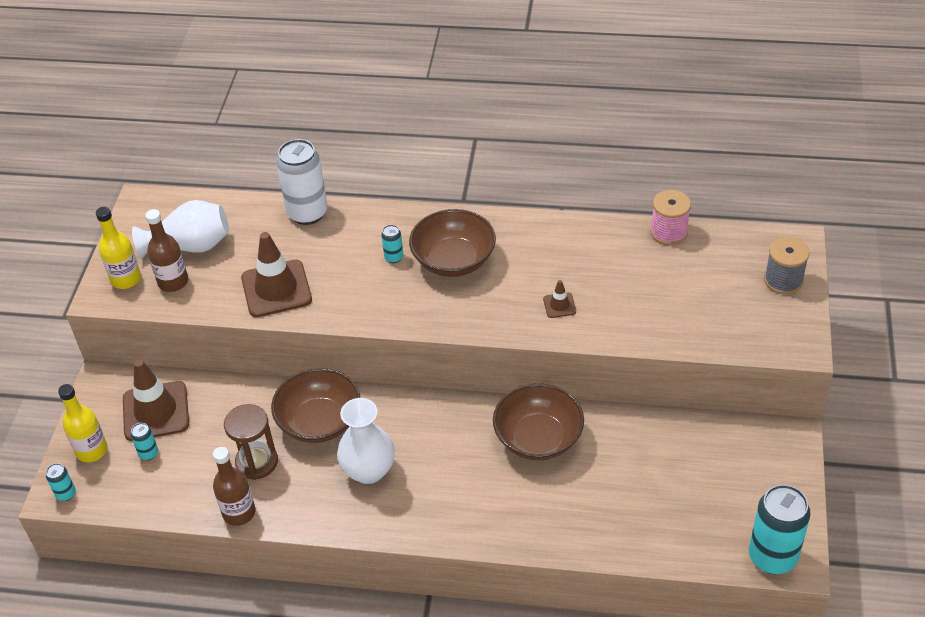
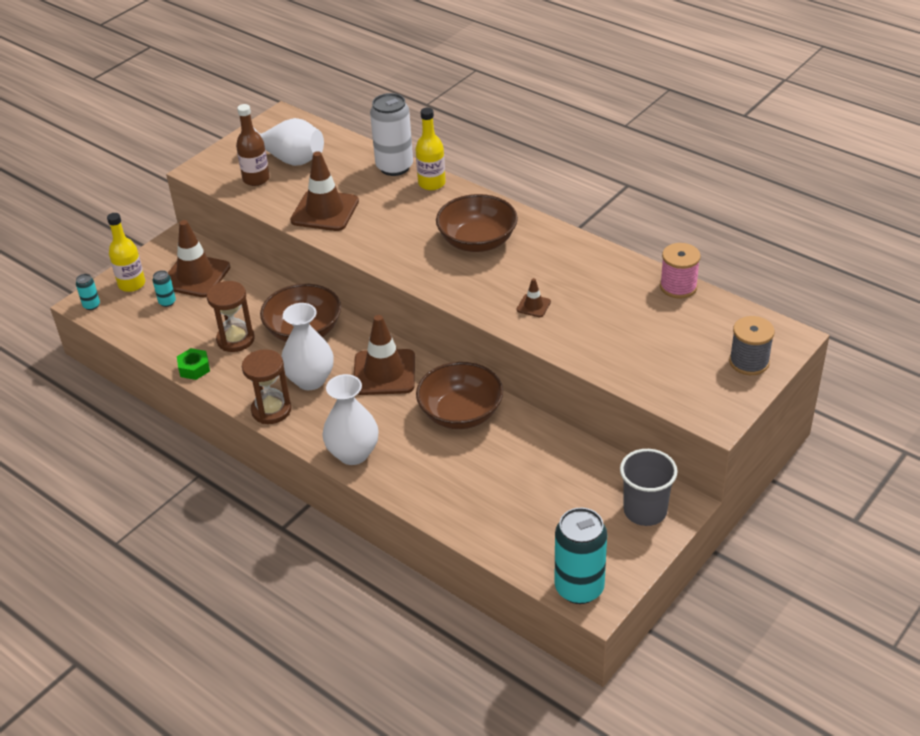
camera: 30 degrees right, 5 degrees down
yellow bottle [96,207,141,289] -> yellow bottle moved to [415,108,446,190]
brown bottle [213,447,255,526] -> green nut [177,348,210,380]
turquoise can [381,225,403,263] -> none
none -> brown hourglass [242,349,292,424]
none -> white vase [322,374,379,465]
none -> brown traffic cone [354,315,415,395]
none -> grey cup [620,449,678,526]

